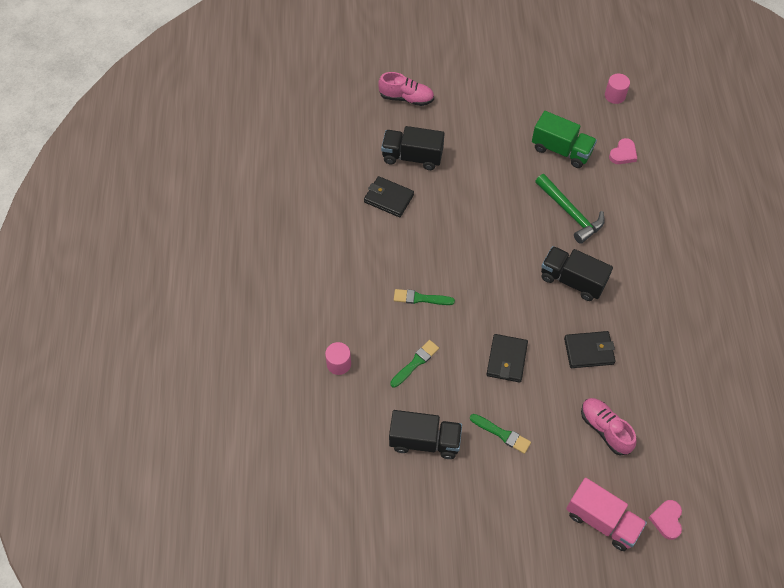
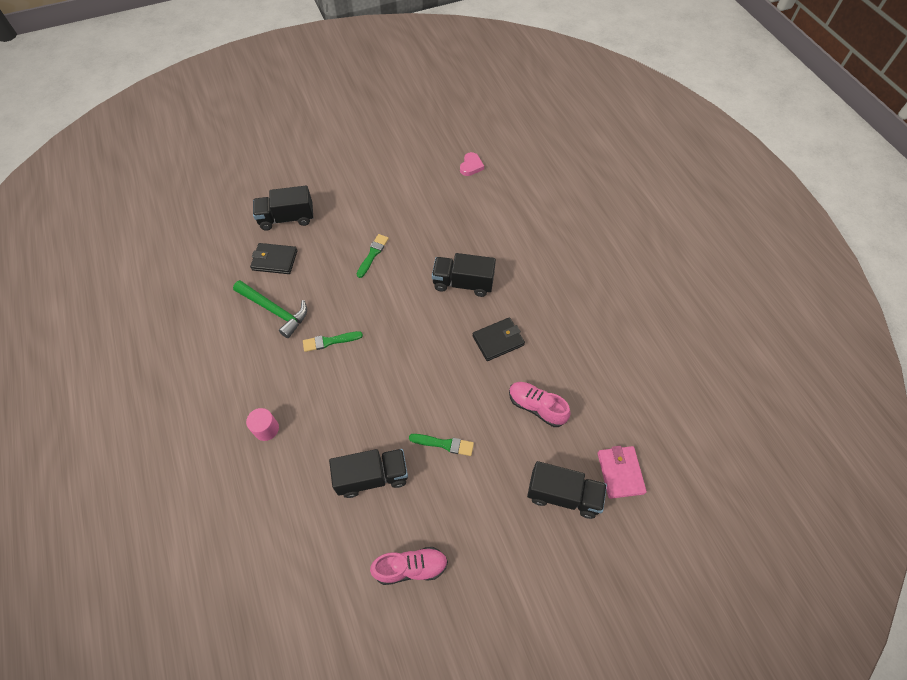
camera: 20 degrees left, 0 degrees up
pink shoe [378,72,434,106] -> pink shoe moved to [370,547,448,585]
green brush [390,340,439,388] -> green brush moved to [357,234,389,278]
black wallet [486,334,528,382] -> none
green truck [532,111,597,168] -> none
green hammer [535,174,605,244] -> green hammer moved to [233,280,307,338]
pink truck [566,478,647,551] -> black truck [527,461,607,519]
pink cylinder [605,74,630,104] -> none
pink heart [649,500,682,540] -> pink wallet [598,446,647,499]

